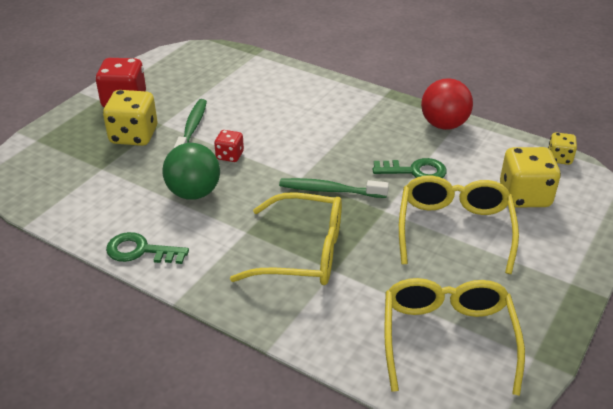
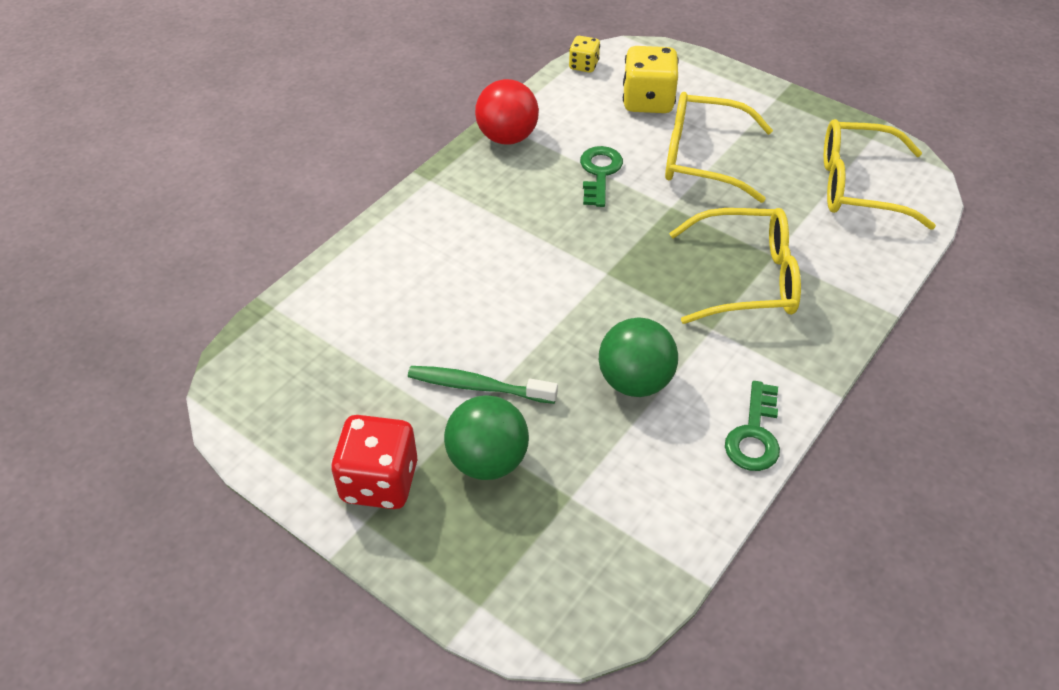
camera: 85 degrees left, 10 degrees up
yellow dice [103,90,157,146] -> green ball [444,395,529,480]
red dice [214,130,244,162] -> none
yellow glasses [230,193,342,285] -> yellow glasses turned 75 degrees clockwise [669,208,801,324]
green toothbrush [279,178,389,198] -> none

